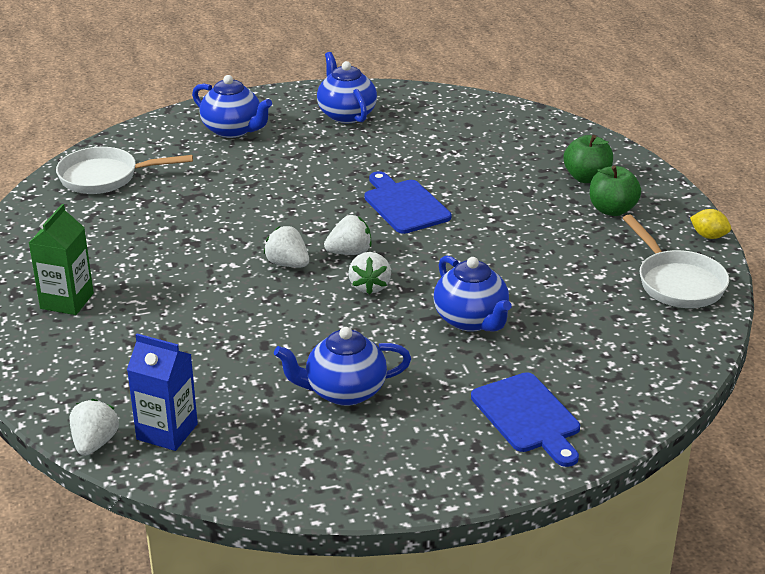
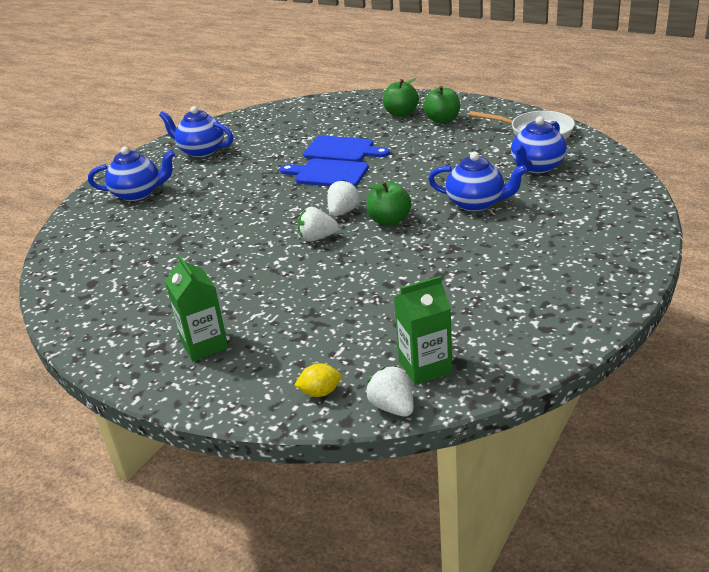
camera: 40 degrees left, 0 degrees up
white pan [56,147,193,194] -> none
blue carton [127,334,198,451] -> green carton [394,276,452,385]
blue teapot [274,327,411,406] -> blue teapot moved to [511,116,567,173]
white strawberry [348,252,391,295] -> green apple [366,181,411,226]
blue cutting board [471,372,580,467] -> blue cutting board moved to [303,135,390,162]
yellow lemon [690,209,731,239] -> yellow lemon moved to [294,363,342,397]

